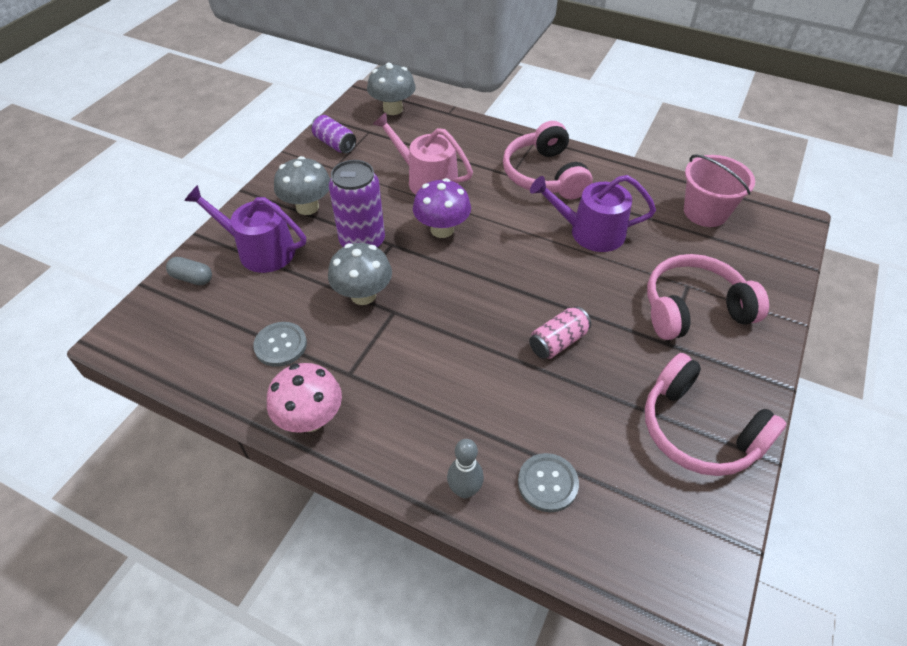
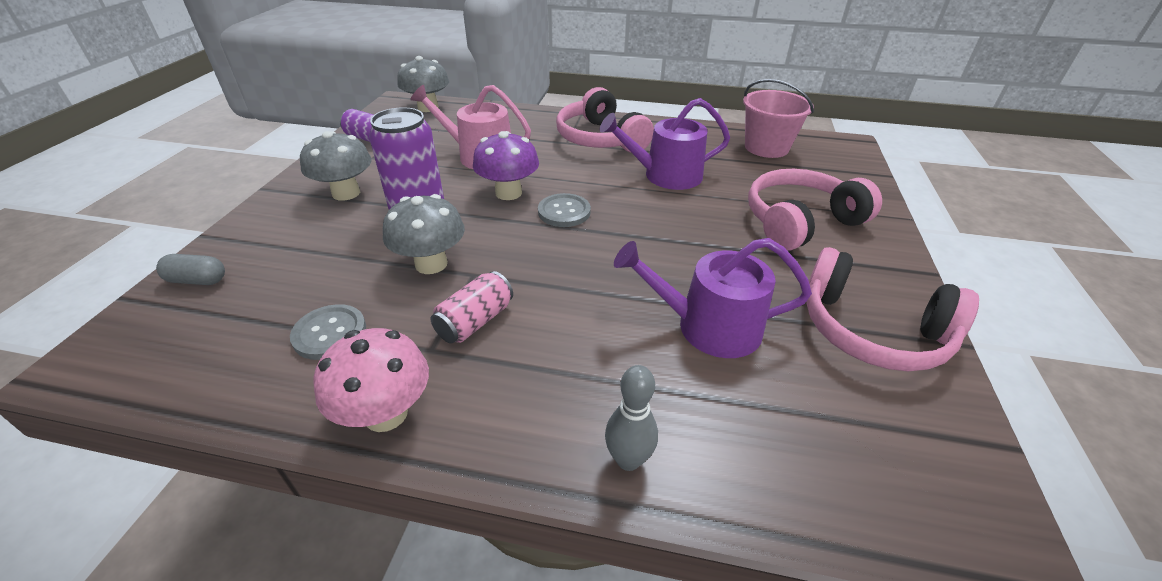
camera: 15 degrees left, 10 degrees down
purple watering can [184,185,306,273] -> purple watering can moved to [614,238,812,358]
grey button [518,453,579,512] -> grey button moved to [538,193,591,227]
pink can [529,306,591,359] -> pink can moved to [431,271,513,343]

